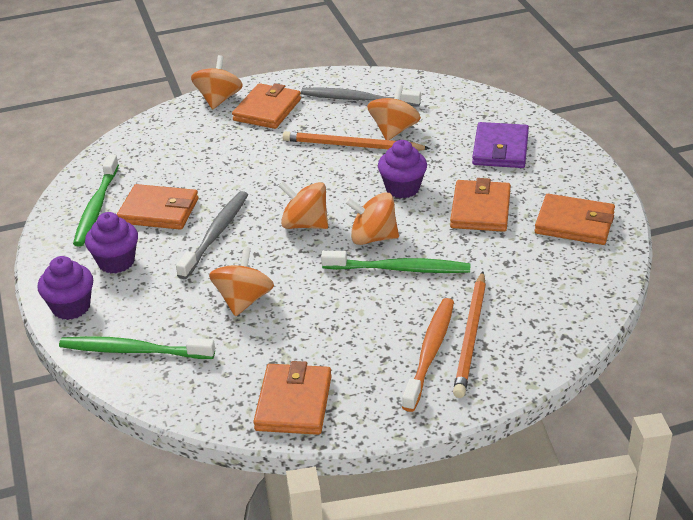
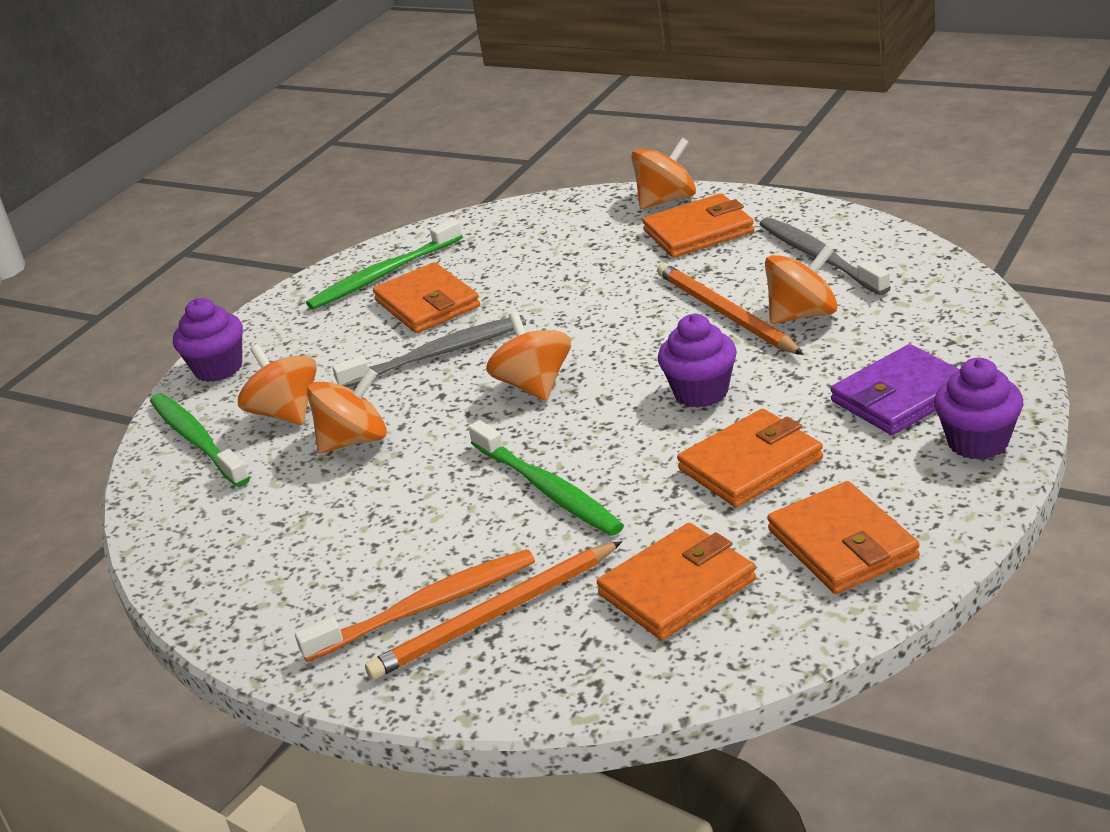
camera: 50 degrees right, 5 degrees down
purple cupcake [85,212,138,274] -> purple cupcake moved to [934,358,1023,460]
orange wallet [253,361,332,435] -> orange wallet moved to [597,523,756,640]
orange spinning top [345,192,399,245] -> orange spinning top moved to [238,344,317,425]

